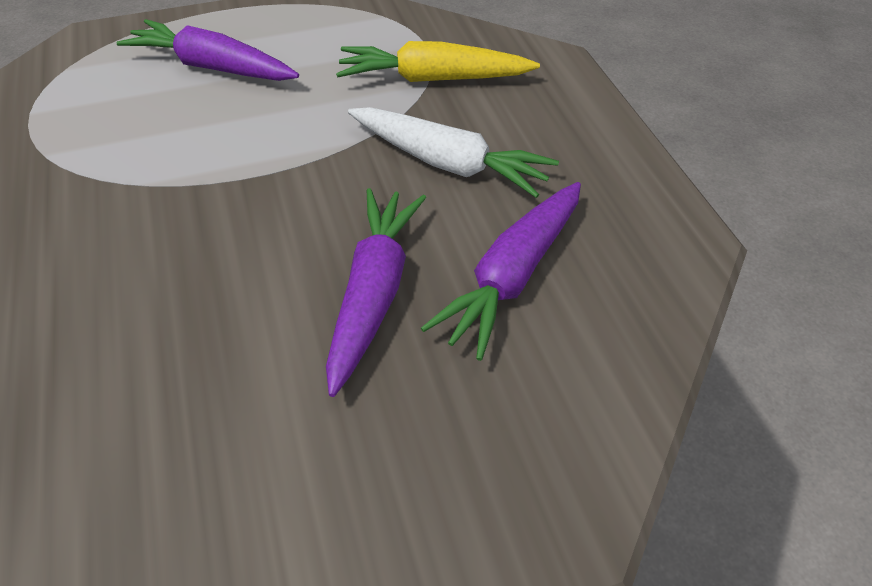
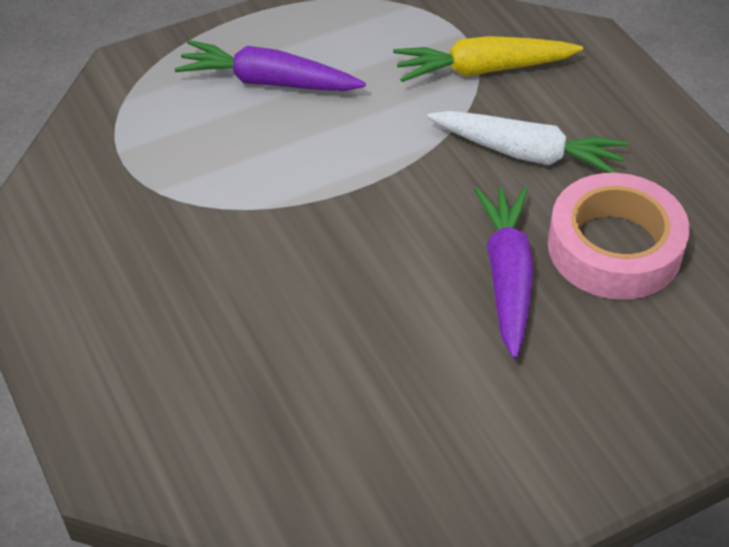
camera: 10 degrees left, 0 degrees up
purple carrot [421,182,581,361] -> pink tape [548,173,690,300]

